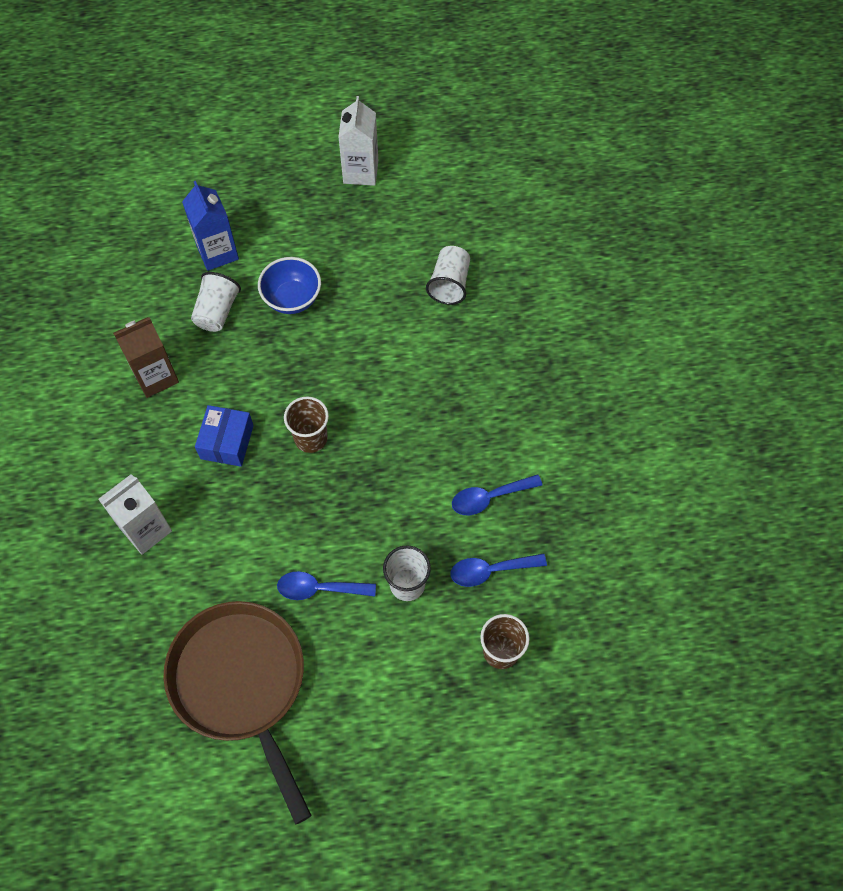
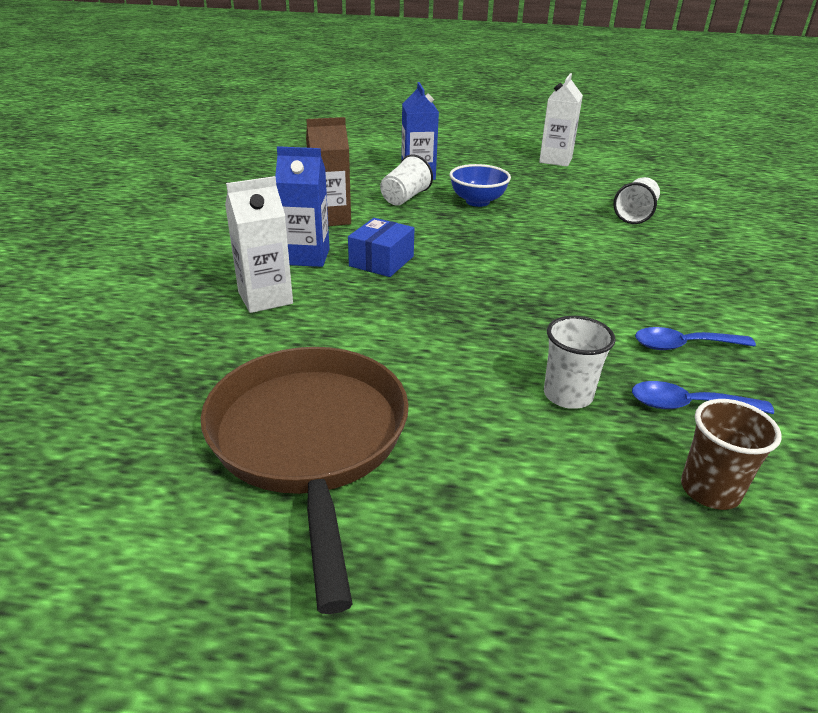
camera: 15 degrees right, 30 degrees down
blue spoon [277,571,376,600] -> none
brown cup [284,396,329,453] -> none
none -> blue carton [275,146,330,267]

